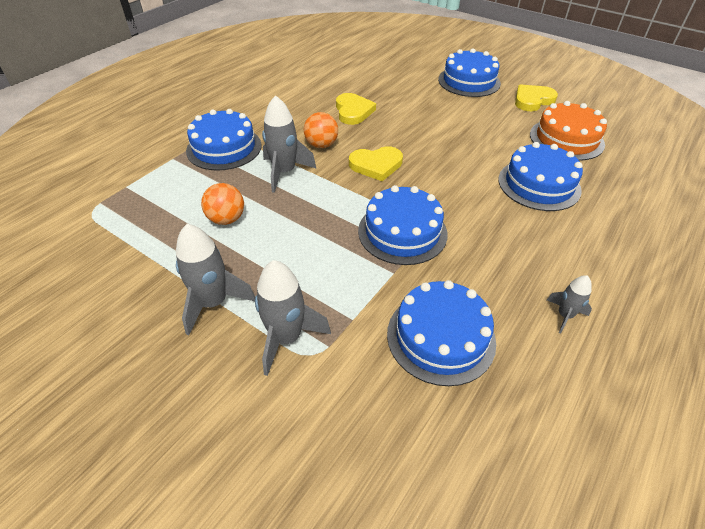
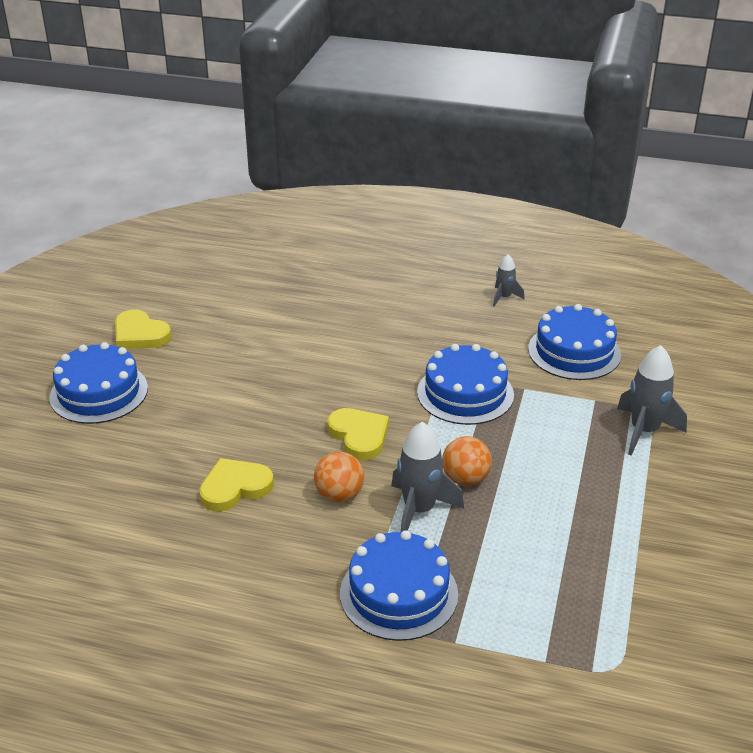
camera: 110 degrees left, 10 degrees down
grey rocket [176,224,255,336] -> none
orange ball [201,183,244,225] -> orange ball moved to [442,436,492,486]
blue cake [499,142,583,211] -> none
orange cake [530,101,607,161] -> none

